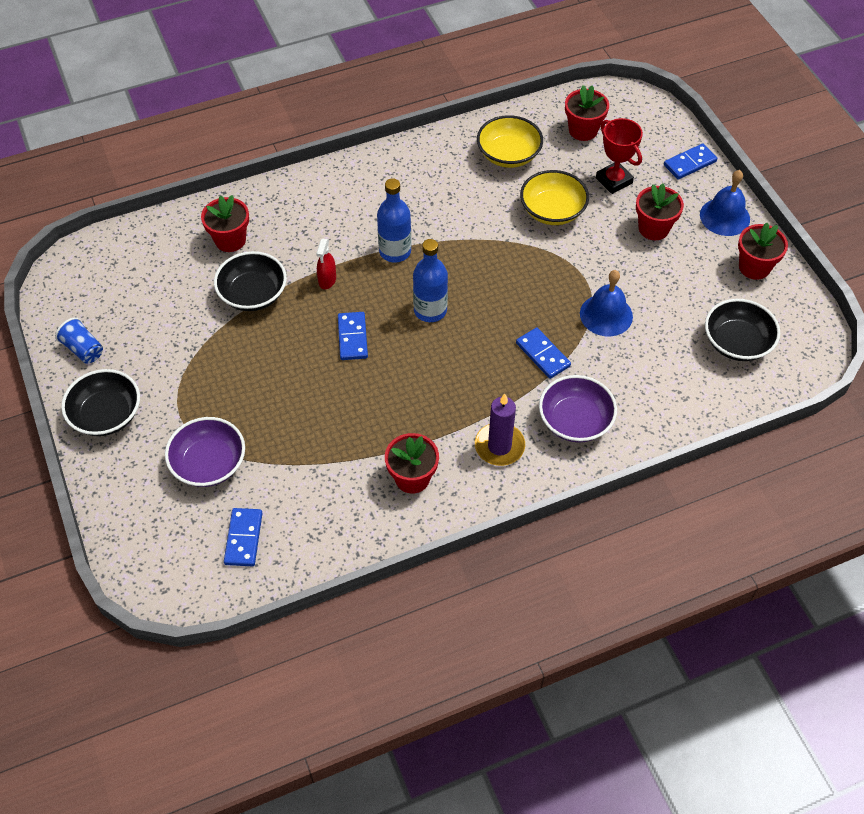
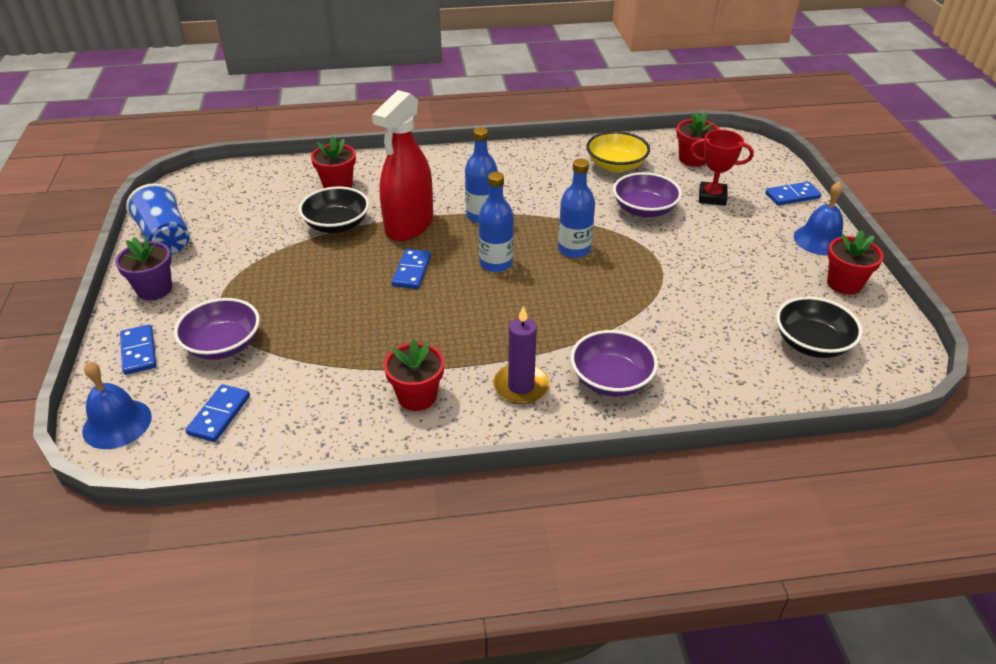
camera: 15 degrees right, 15 degrees down
blue cup [55,317,103,364] -> blue cup [126,183,189,255], size x1.65
black bowl [61,369,140,436] -> purple flower pot [115,237,172,300]
red spray bottle [316,239,336,289] -> red spray bottle [372,90,433,241], size x2.49
blue domino [516,328,571,379] -> blue domino moved to [120,324,156,375]
yellow bowl [520,170,589,225] -> purple bowl [613,172,682,218]
blue bell [580,270,633,336] -> blue bell moved to [82,361,152,449]
red trophy [596,118,643,194] -> red trophy turned 60 degrees counterclockwise [690,130,754,206]
red flower pot [636,183,684,240] -> none
none -> blue bottle [558,159,595,258]

